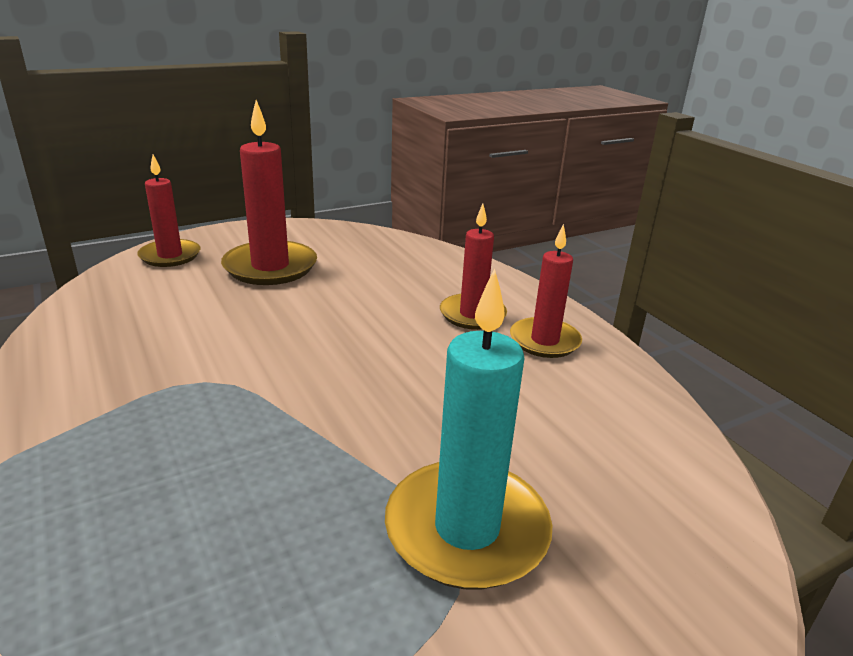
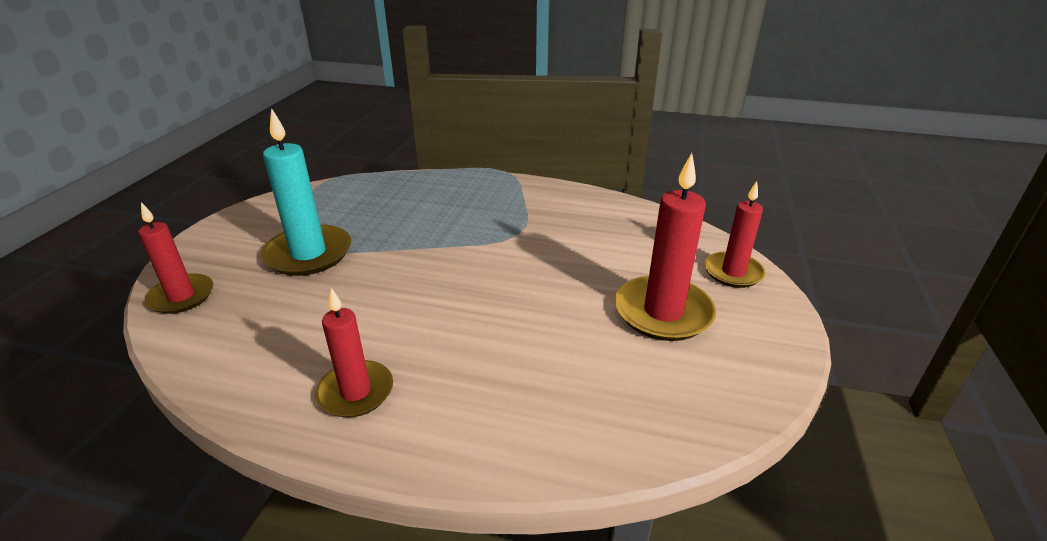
camera: 135 degrees right, 5 degrees up
red candle [440,204,507,330] -> red candle moved to [138,202,213,314]

